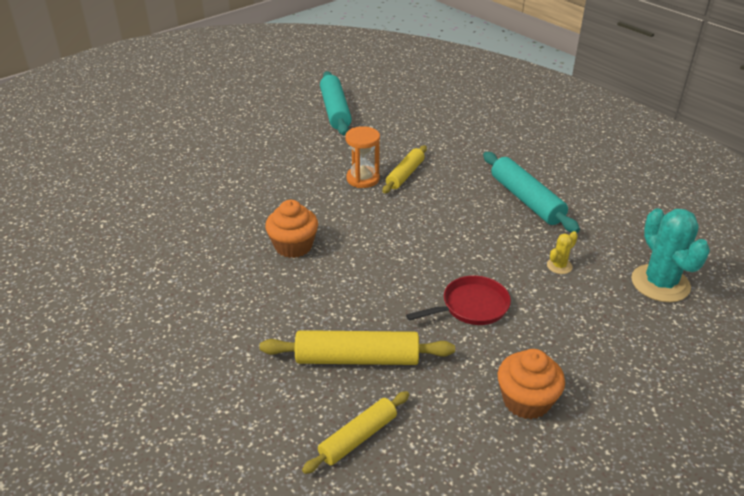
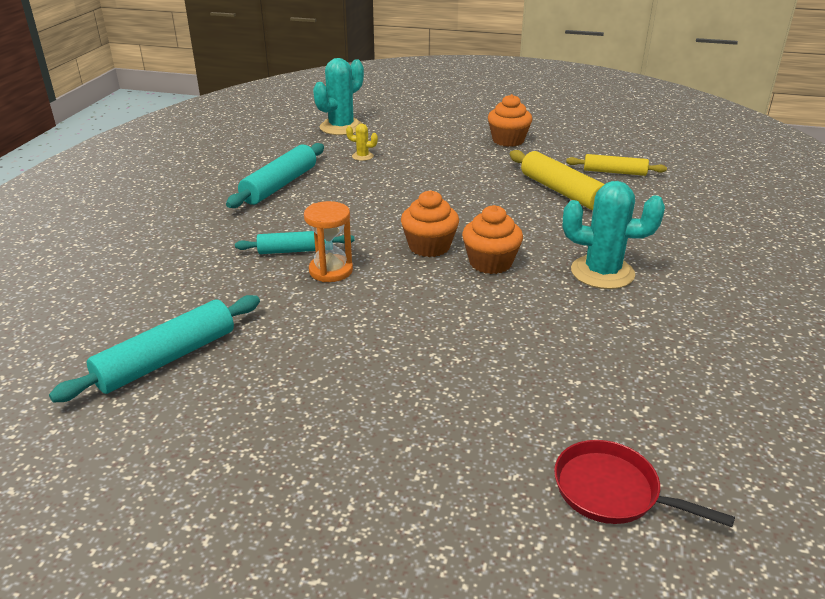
camera: 125 degrees left, 5 degrees down
yellow rolling pin [383,145,427,193] -> turquoise rolling pin [235,231,355,254]
red pan [406,276,511,325] -> red pan moved to [554,440,735,527]
none -> orange cupcake [401,190,459,257]
none -> turquoise cactus [563,181,665,289]

